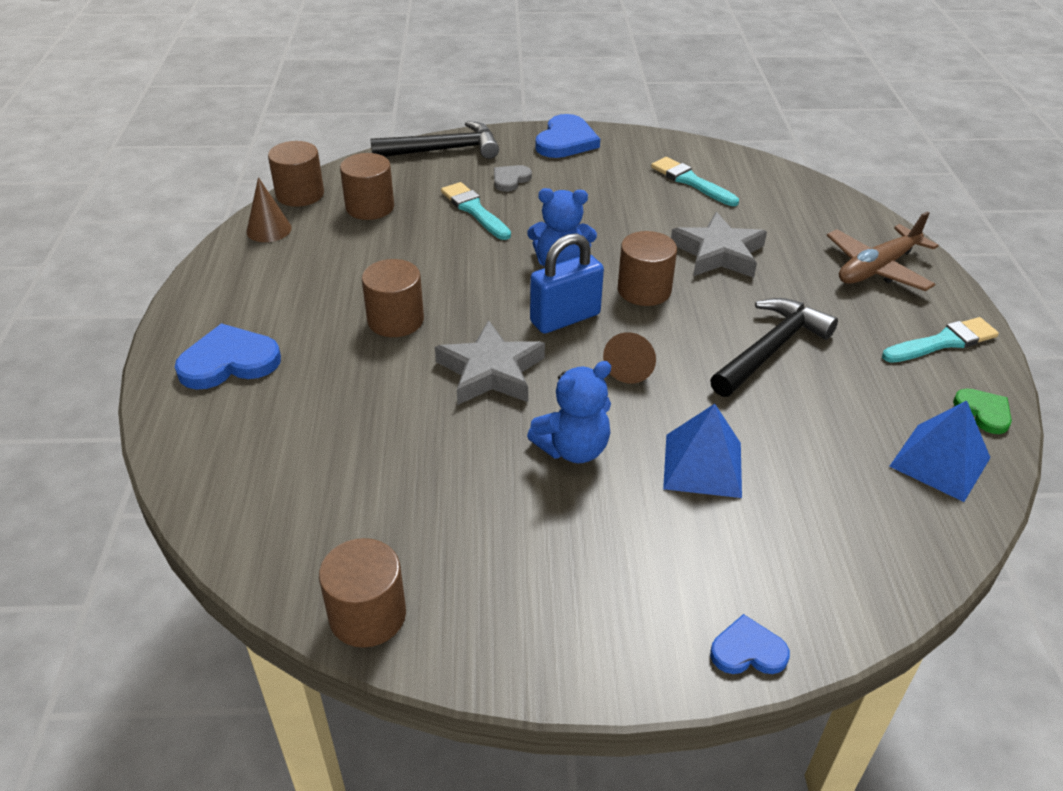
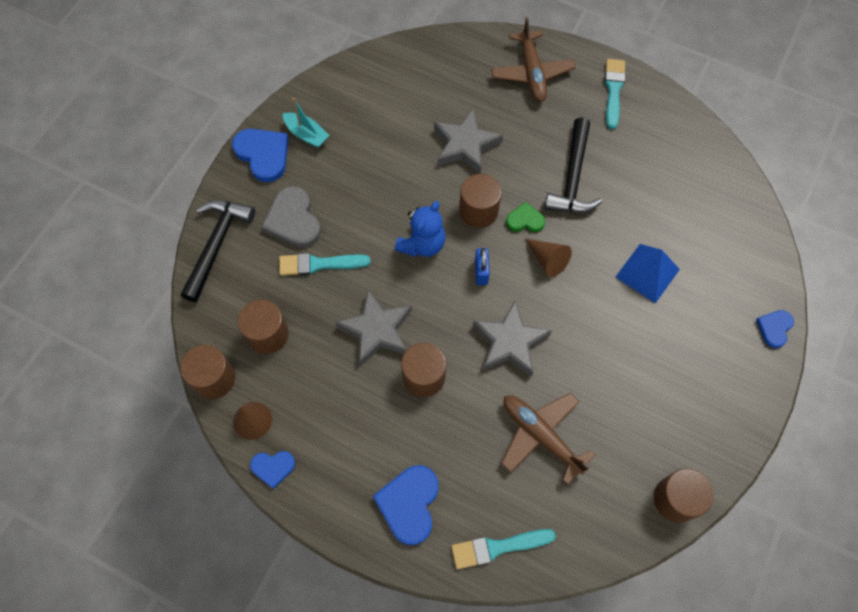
camera: 60 degrees left, 25 degrees up
grey heart [494,165,532,192] -> grey heart [261,186,321,248], size x1.73
blue teddy bear [527,361,611,463] -> none
blue padlock [530,233,604,334] -> blue padlock [475,248,490,285], size x0.58
turquoise brush [651,157,739,206] -> turquoise brush moved to [451,529,556,569]
black hammer [710,298,838,397] -> black hammer turned 150 degrees counterclockwise [545,117,602,213]
blue pyramid [889,401,991,502] -> none
green heart [953,389,1012,434] -> green heart moved to [506,202,545,232]
none -> blue heart [250,451,295,489]
none -> turquoise boat [283,98,330,148]
none -> grey star [335,290,412,366]
none -> brown plane [501,393,595,485]

